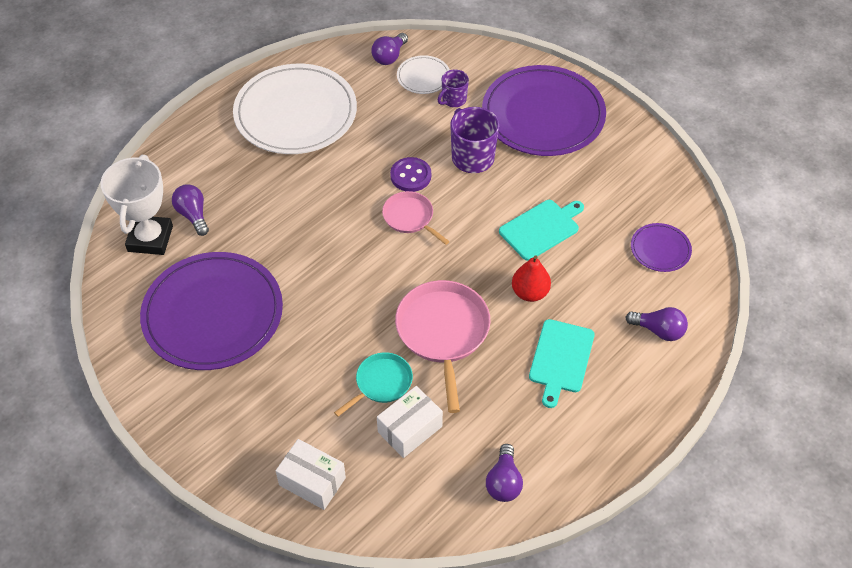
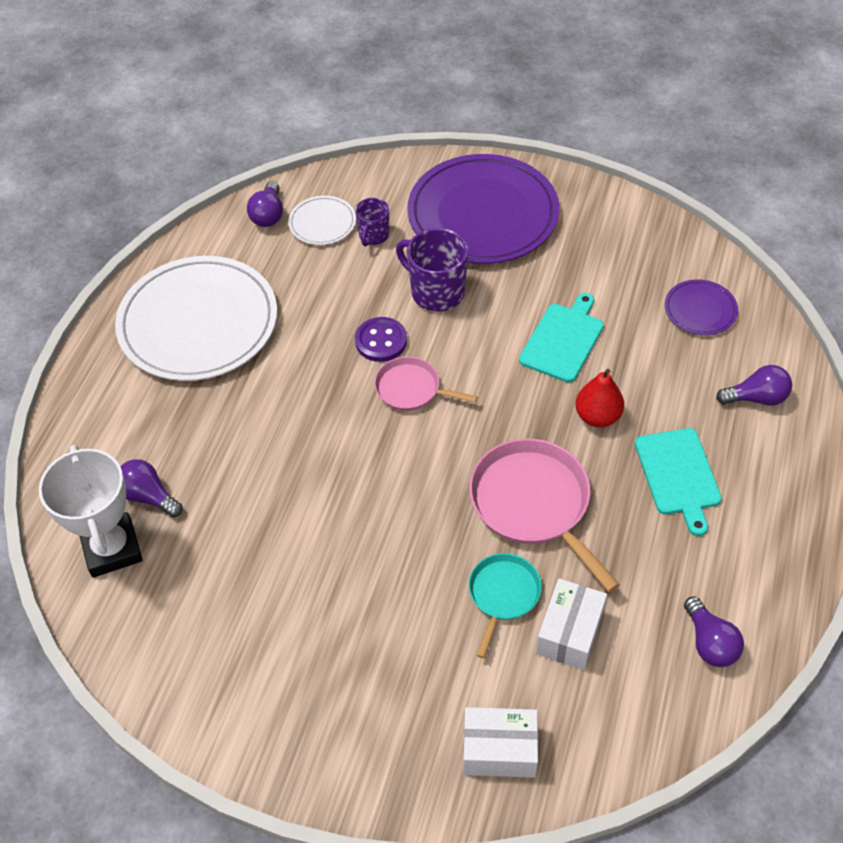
camera: 25 degrees left, 0 degrees up
purple plate [140,252,283,370] -> none

